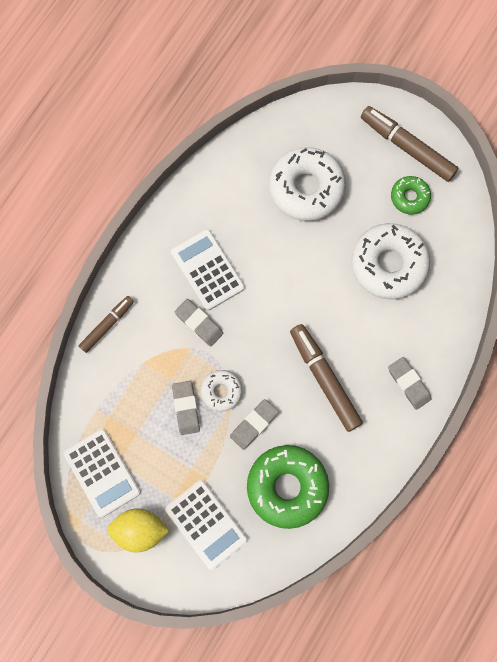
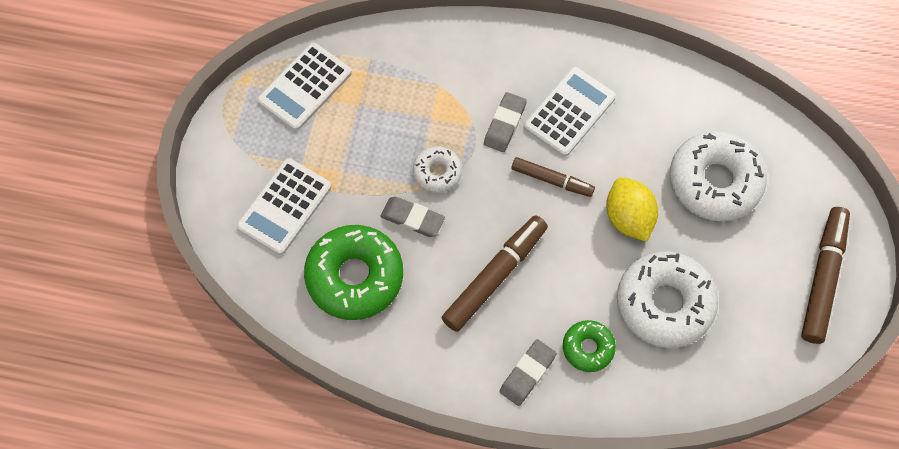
camera: 70 degrees right, 10 degrees down
brown marker [79,296,134,353] -> brown marker moved to [512,157,595,197]
yellow lemon [107,508,169,552] -> yellow lemon moved to [606,177,658,242]
grey eraser [172,381,200,435] -> none
green donut [391,176,431,215] -> green donut moved to [563,320,616,372]

